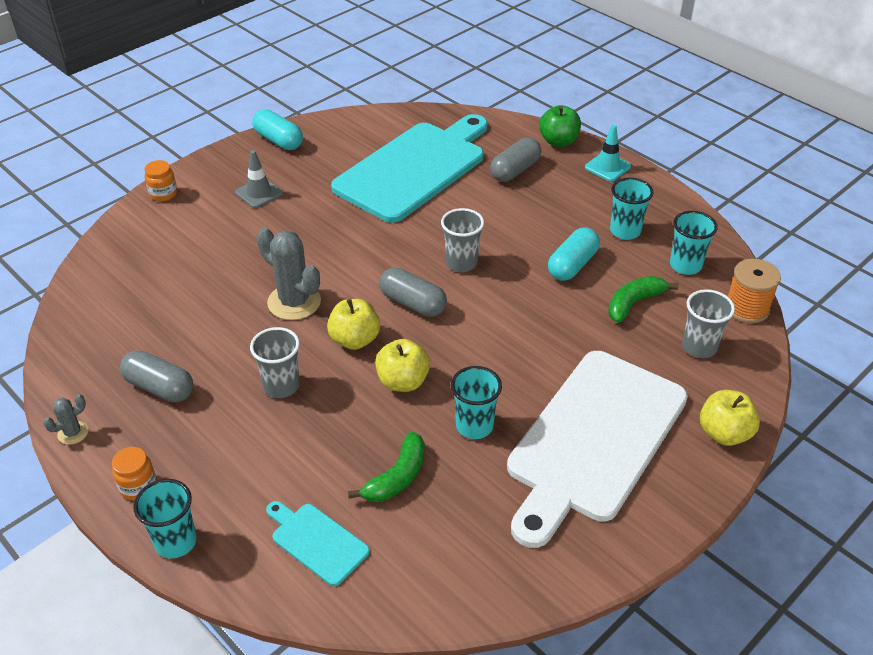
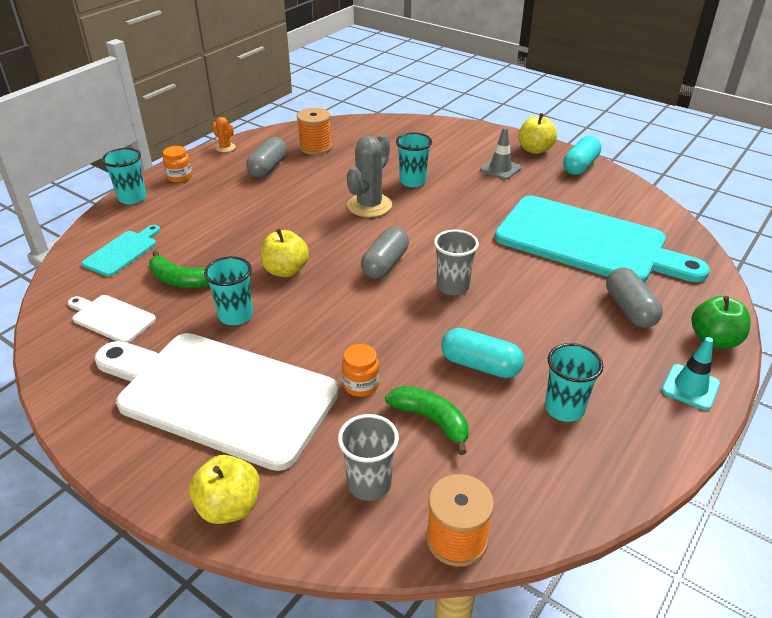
camera: 80 degrees right, 5 degrees down
grey cactus [43,394,88,445] -> orange cactus [212,117,236,152]
orange jar [144,160,177,201] -> orange jar moved to [342,344,379,397]
grey cup [250,327,300,398] -> none
yellow apple [327,299,380,350] -> yellow apple moved to [518,113,557,154]
grey capsule [490,137,541,182] -> grey capsule turned 45 degrees clockwise [606,268,663,328]
turquoise cup [670,211,718,275] -> turquoise cup moved to [396,133,432,187]
none -> white cutting board [68,295,156,343]
none -> orange spool [297,108,332,155]

